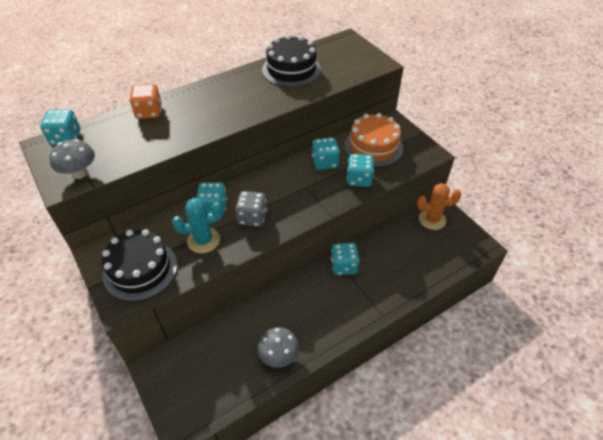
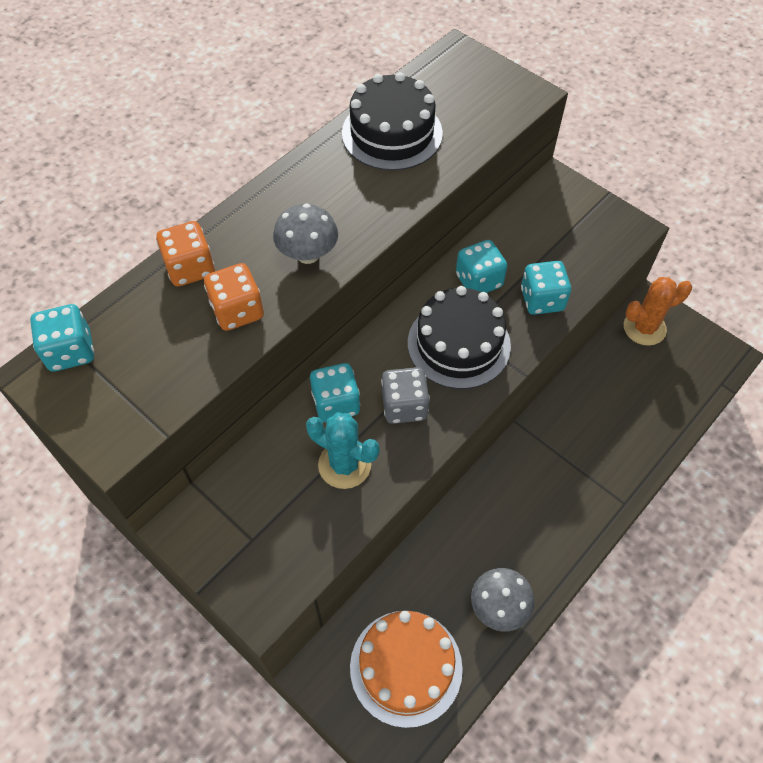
camera: 15 degrees left, 10 degrees up
grey mushroom [50,139,95,179] -> grey mushroom moved to [273,204,338,264]
black cake [102,229,177,301] -> black cake moved to [408,286,511,389]
turquoise cactus [172,198,223,253] -> turquoise cactus turned 60 degrees clockwise [306,412,379,489]
turquoise dice [331,243,360,275] -> none
orange cake [344,113,403,167] -> orange cake moved to [350,611,463,728]
none -> orange dice [204,263,264,331]

